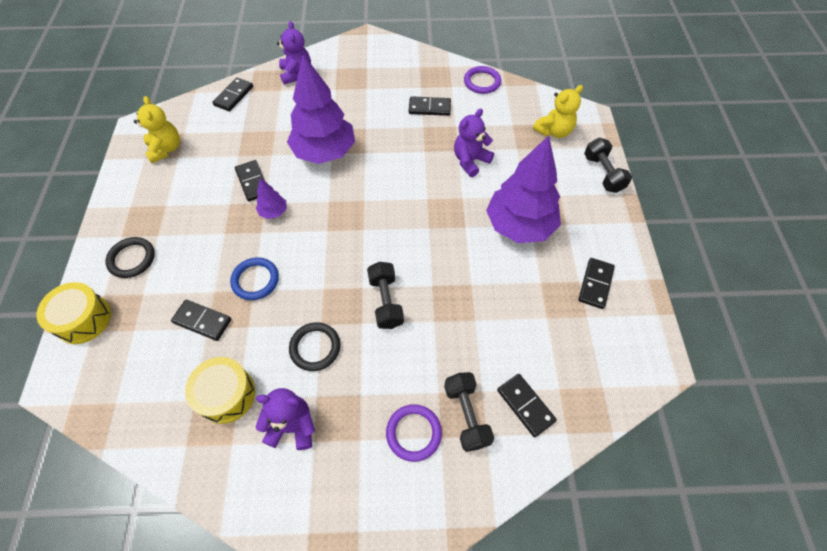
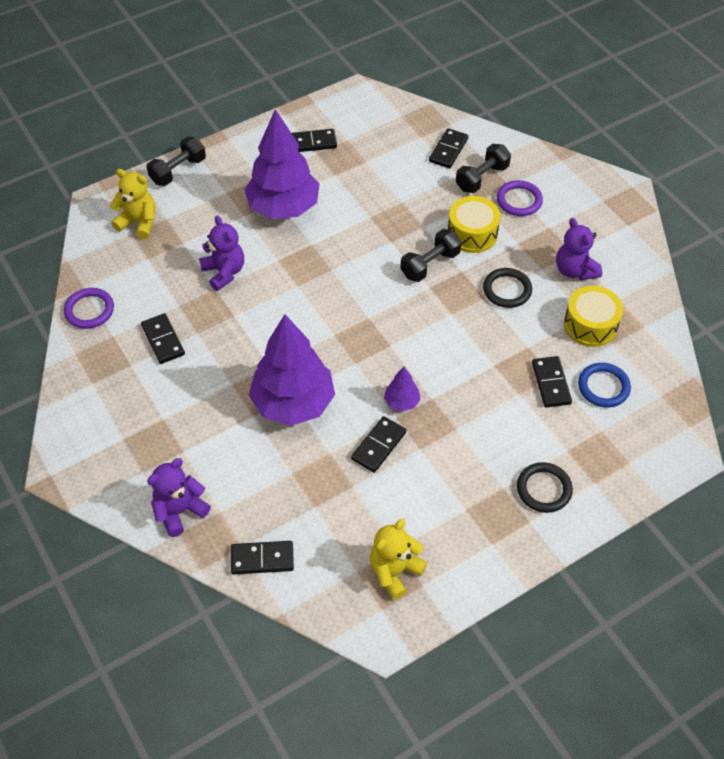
camera: 120 degrees left, 5 degrees down
yellow drum [36,282,111,344] -> yellow drum moved to [448,196,500,253]
blue ring [230,257,279,300] -> blue ring moved to [578,363,631,407]
purple teddy bear [454,109,494,177] -> purple teddy bear turned 135 degrees counterclockwise [199,216,244,291]

